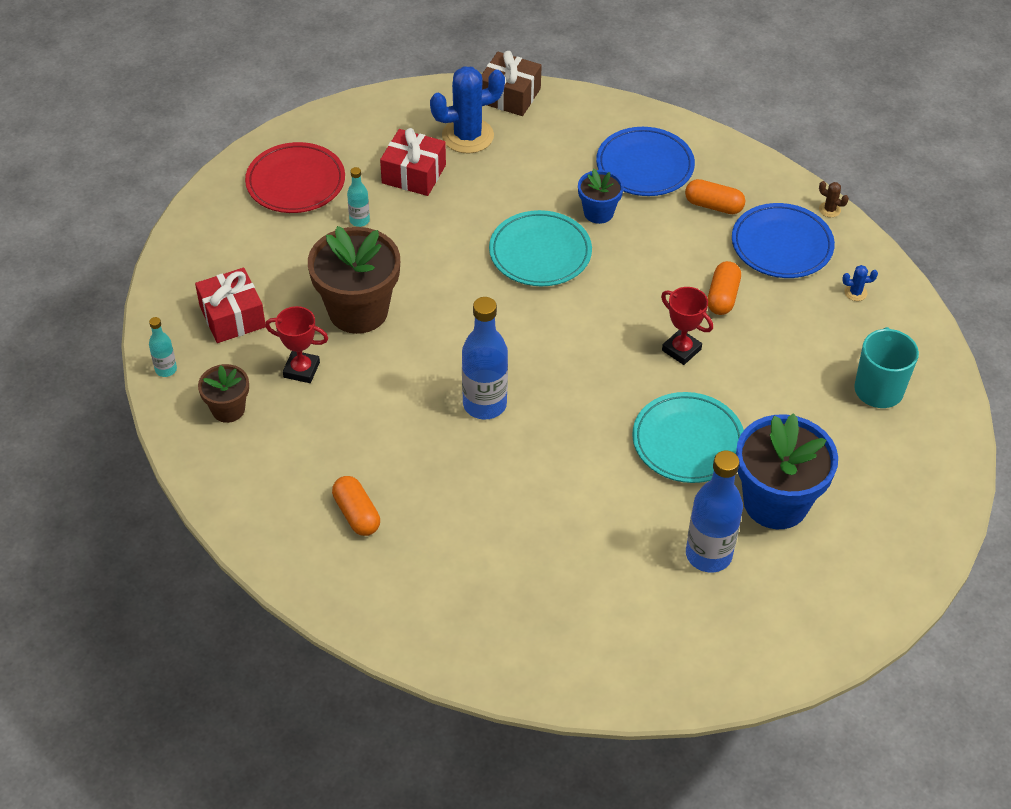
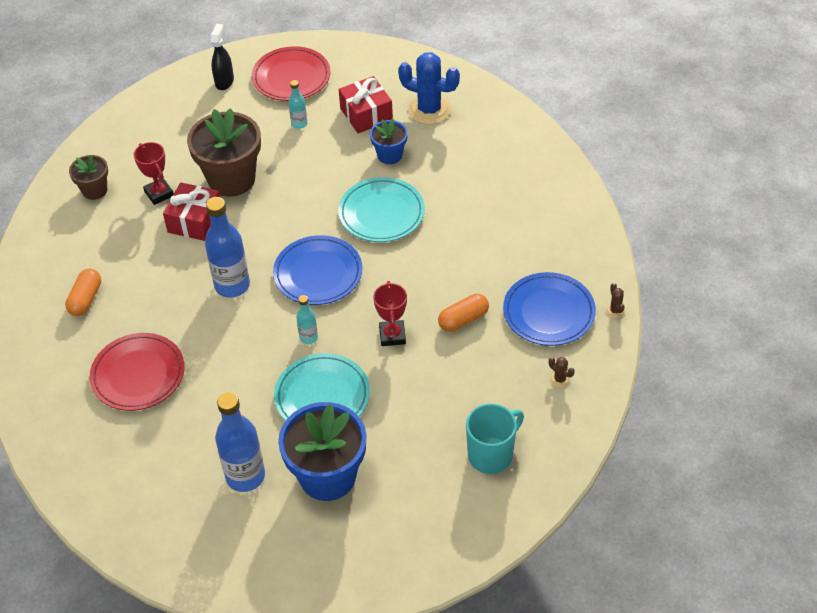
camera: 45 degrees right, 0 degrees up
turquoise bottle [149,317,177,377] -> turquoise bottle moved to [296,295,318,344]
red gift [195,268,265,343] -> red gift moved to [163,182,220,241]
brown gift [482,51,542,116] -> none
blue flower pot [578,169,624,224] -> blue flower pot moved to [370,119,408,164]
blue plate [596,127,695,196] -> blue plate moved to [273,235,363,305]
orange capsule [685,179,745,214] -> none
blue cactus [842,265,878,301] -> brown cactus [549,357,575,388]
none -> red plate [90,333,185,411]
none -> black spray bottle [211,24,234,90]

